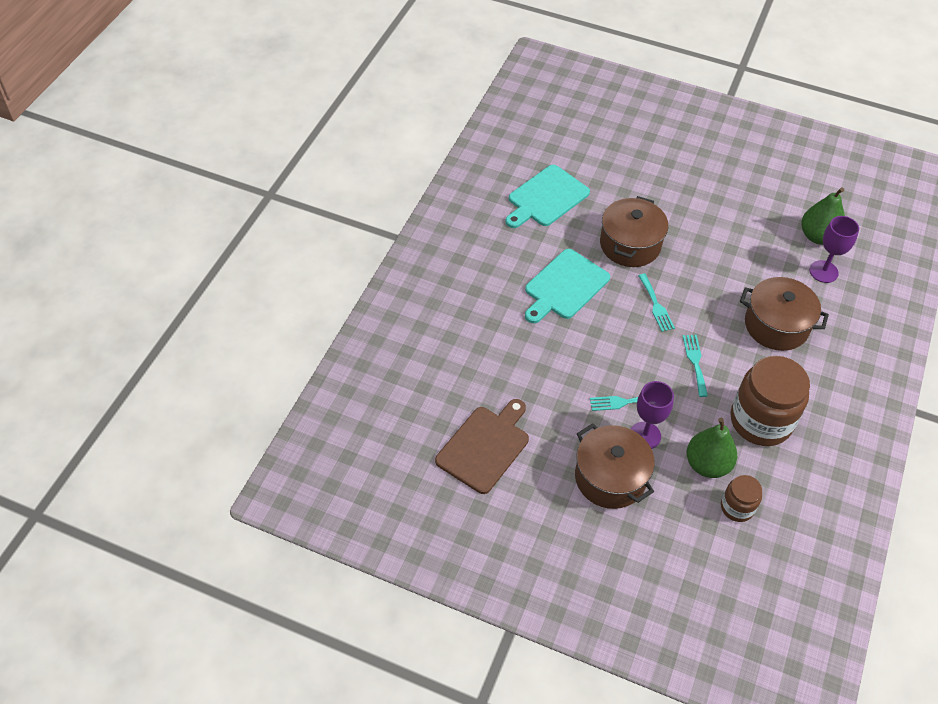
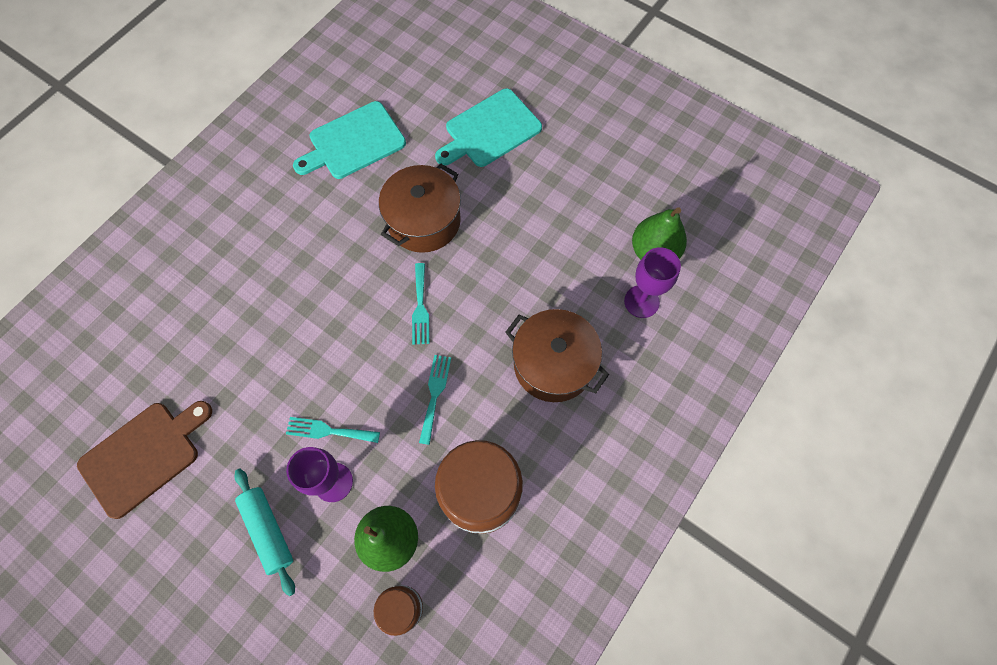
camera: 15 degrees right, 15 degrees up
turquoise cutting board [525,249,610,323] -> turquoise cutting board moved to [435,89,542,167]
brown pot [575,423,655,509] -> turquoise rolling pin [235,469,295,596]

